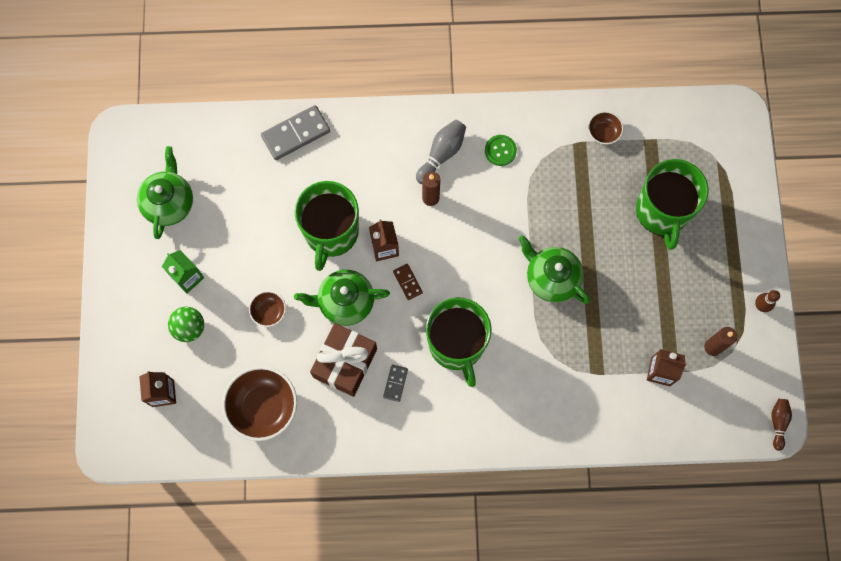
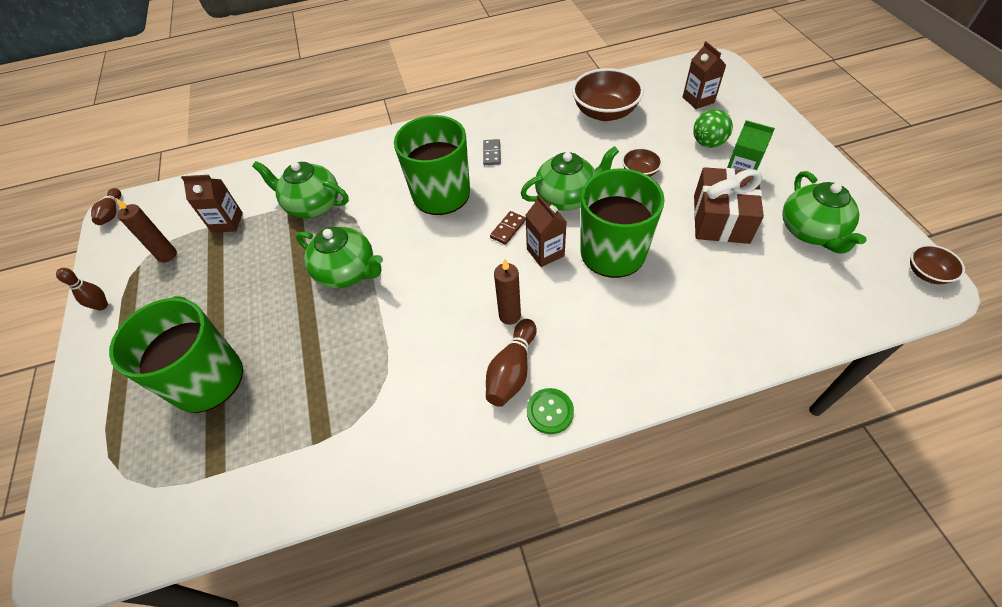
camera: 170 degrees right, 20 degrees down
grey domino [261,105,330,160] -> none
brown gift [310,323,377,397] -> brown gift moved to [694,167,764,244]
brown domino [393,264,423,300] -> brown domino turned 75 degrees clockwise [490,211,526,245]
grey bowling pin [416,120,466,184] -> brown bowling pin [486,319,537,407]
green button [485,135,517,166] -> green button moved to [527,388,574,434]
brown bowl [588,111,624,144] -> brown bowl moved to [910,245,965,284]
none -> green teapot [252,161,349,218]

